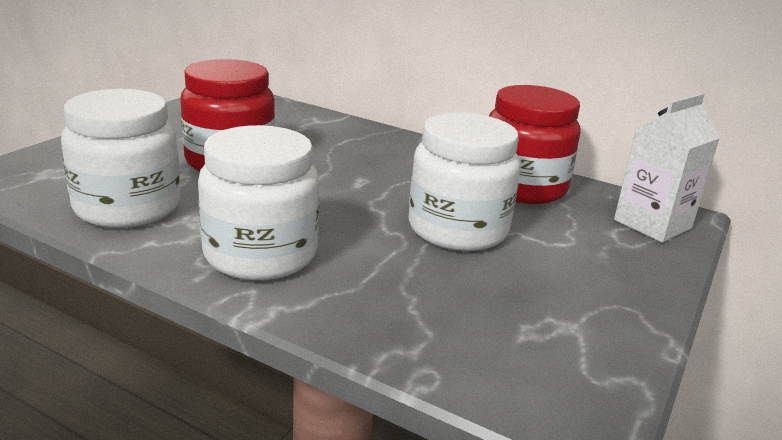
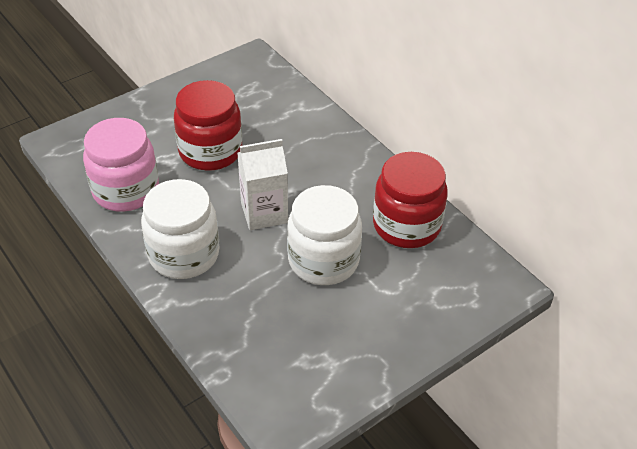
camera: 25 degrees right, 20 degrees up
white jar [61,89,180,228] -> pink jar [83,118,159,212]
white carton [614,93,720,242] -> white carton moved to [237,139,288,230]

